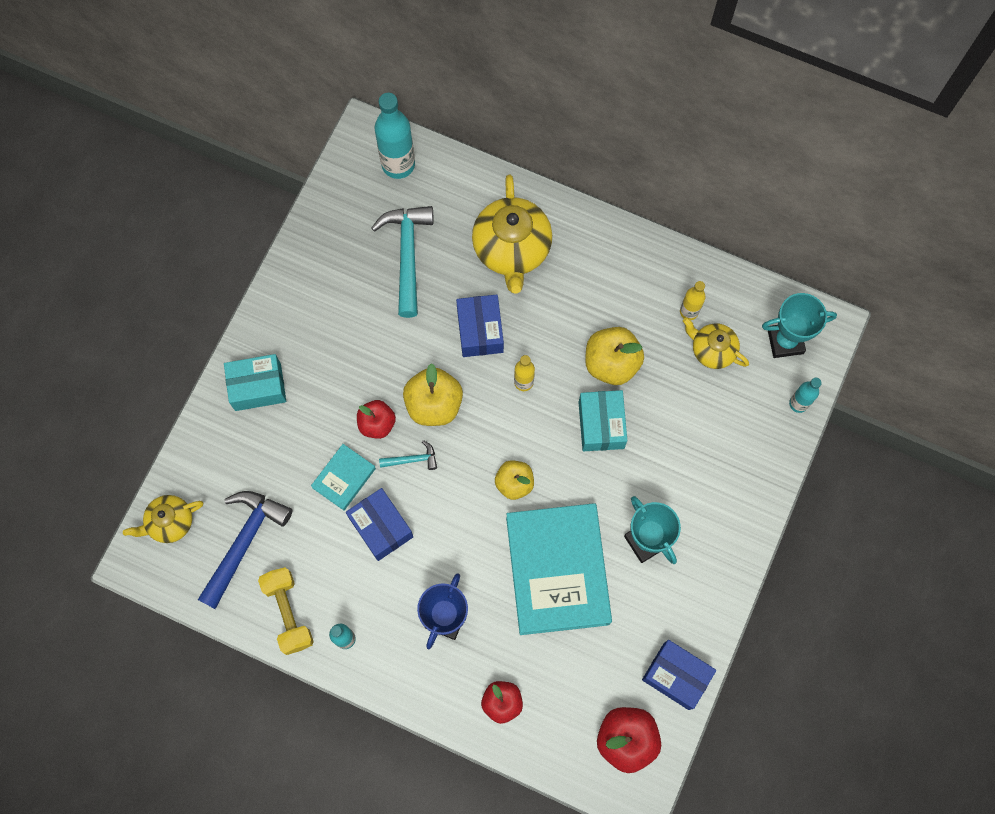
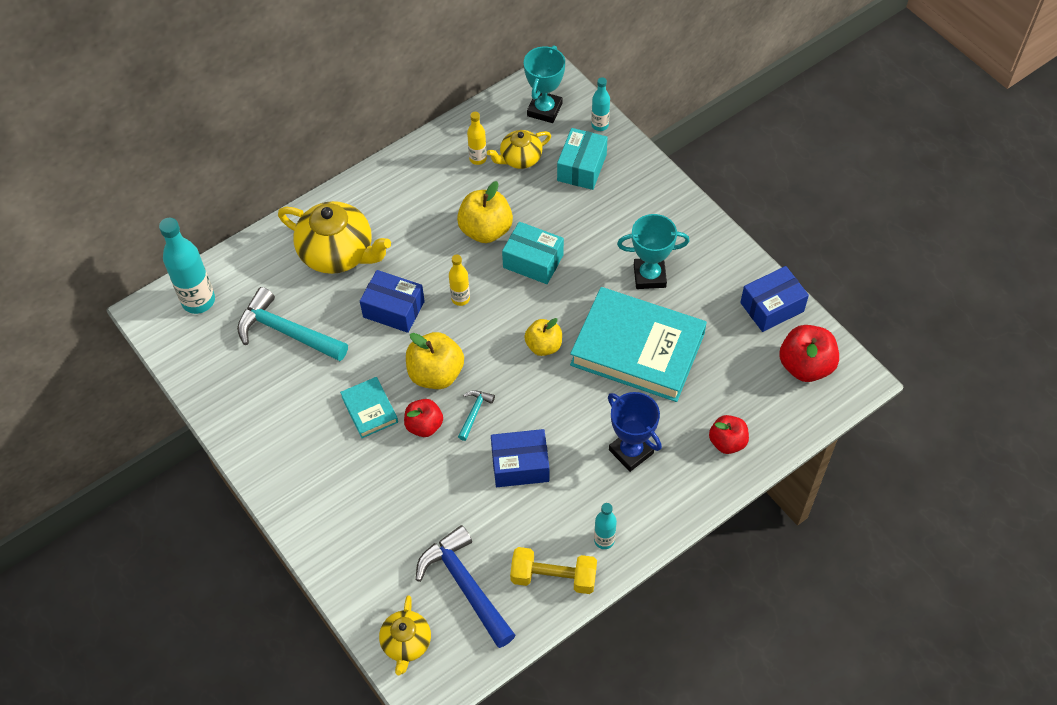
camera: 60 degrees left, 15 degrees down
turquoise box [224,354,286,411] -> turquoise box moved to [557,128,608,190]
turquoise book [311,444,376,510] -> turquoise book moved to [340,377,398,438]

